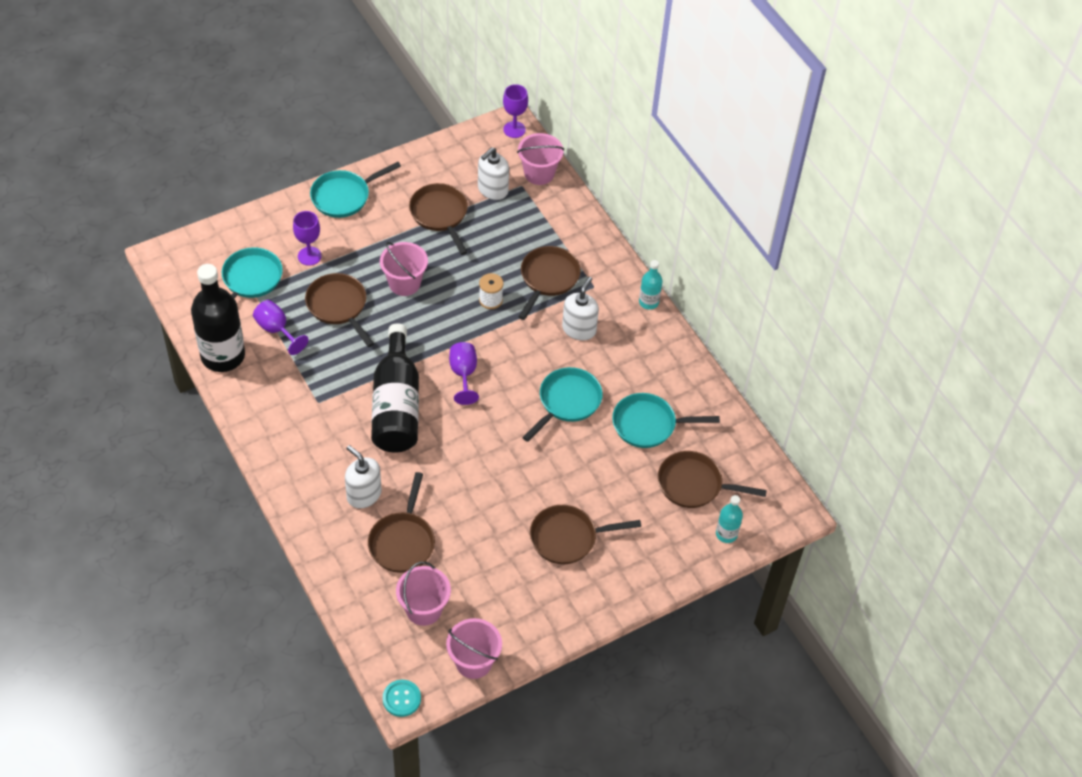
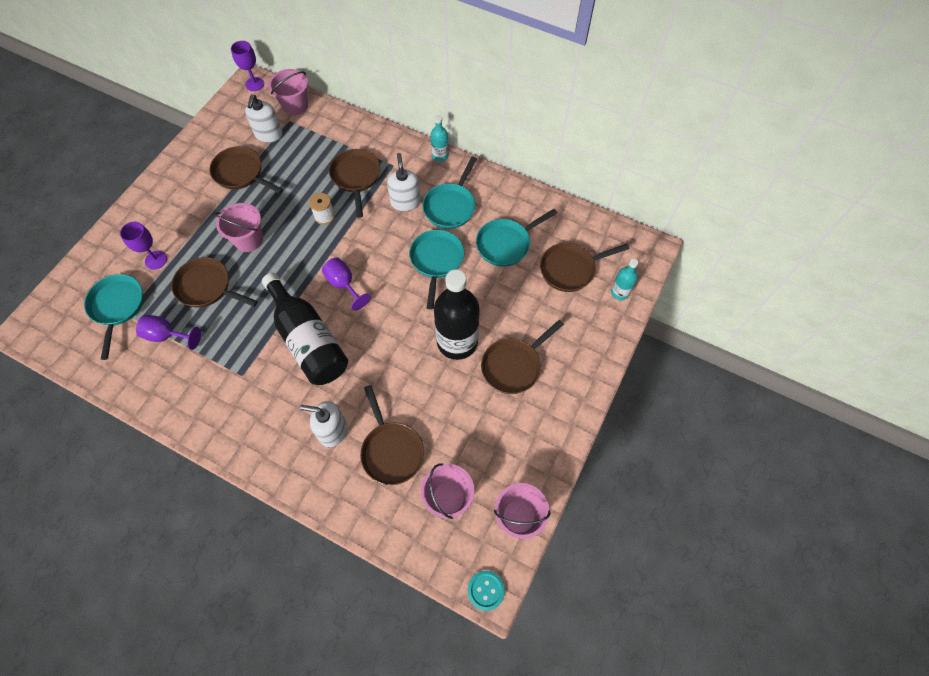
camera: 30 degrees left, 10 degrees up
black bottle [191,264,245,372] -> black bottle moved to [434,270,480,360]
turquoise pan [310,162,401,218] -> turquoise pan moved to [422,156,477,229]

